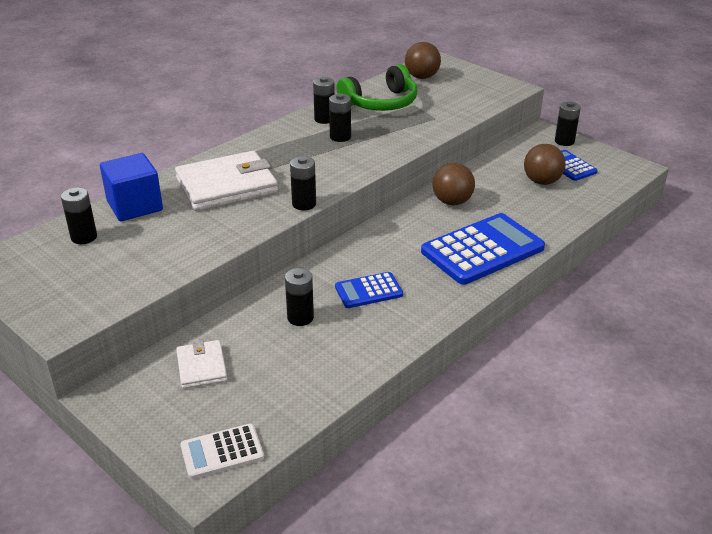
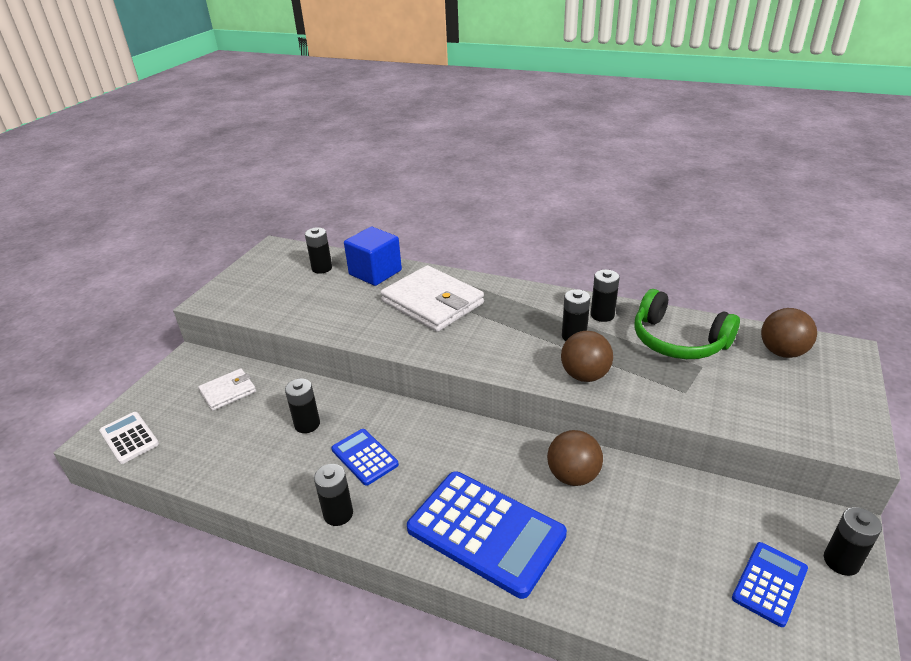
camera: 70 degrees right, 0 degrees up
black battery [290,156,316,210] -> black battery moved to [314,464,353,526]
brown ball [524,144,566,185] -> brown ball moved to [561,331,613,382]

